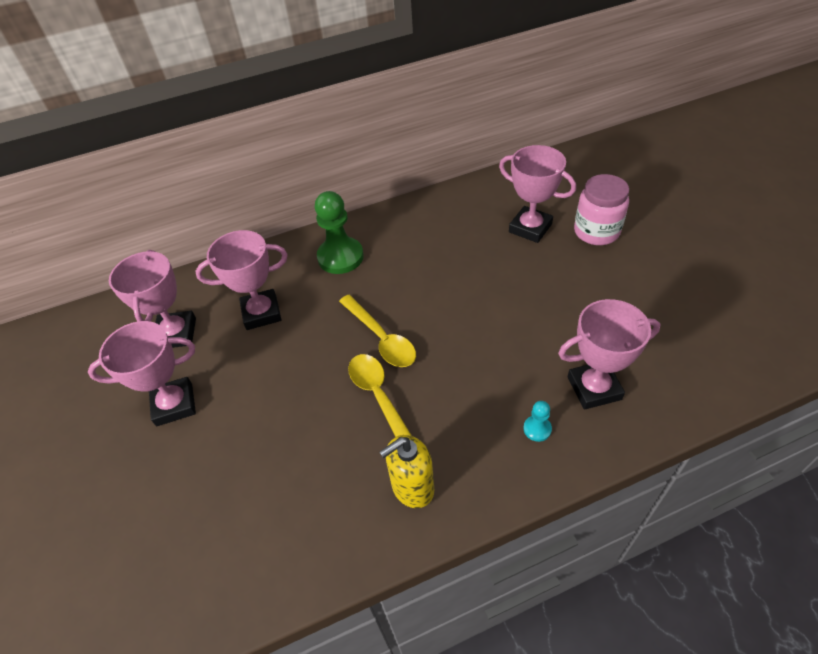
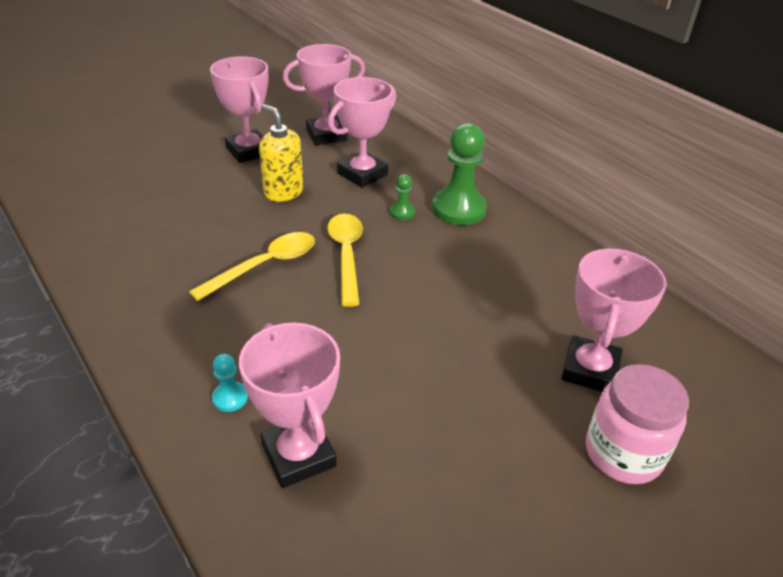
camera: 70 degrees right, 10 degrees down
pink trophy [195,230,288,330] -> pink trophy turned 75 degrees clockwise [328,77,396,188]
yellow spoon [339,295,416,367] -> yellow spoon turned 135 degrees clockwise [327,214,363,307]
yellow soap dispenser [380,435,434,508] -> yellow soap dispenser moved to [259,104,303,202]
none -> green pawn [390,174,415,220]

